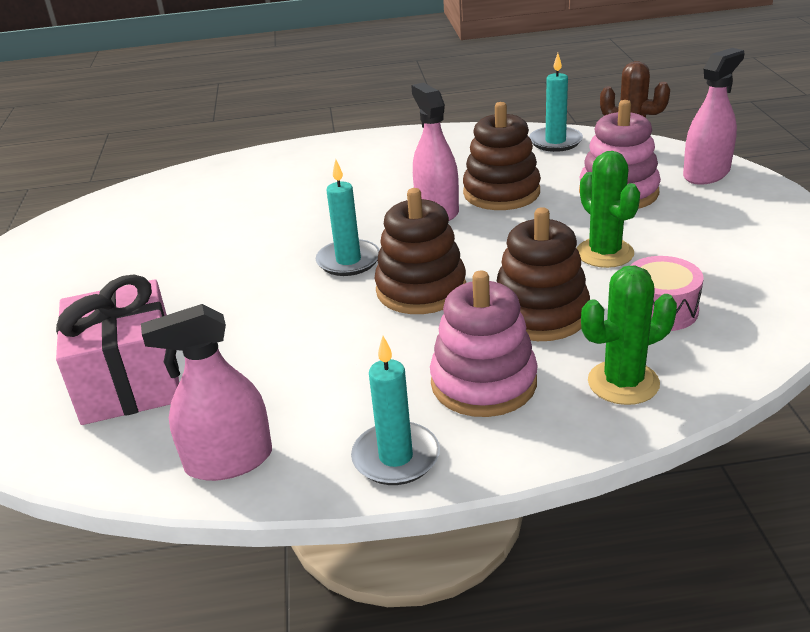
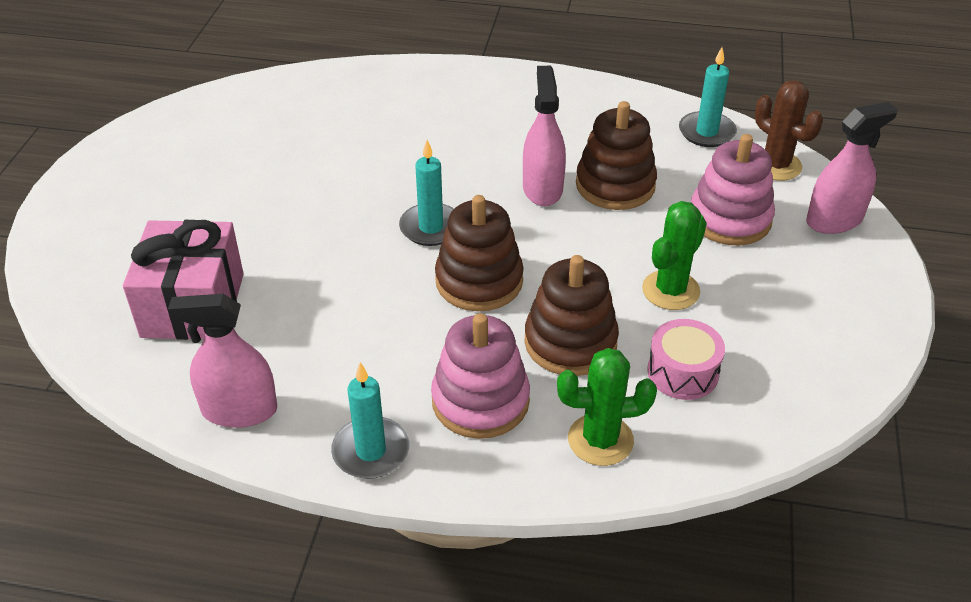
camera: 15 degrees right, 10 degrees up
green cactus [576,151,640,268] -> green cactus turned 45 degrees clockwise [642,201,707,310]

